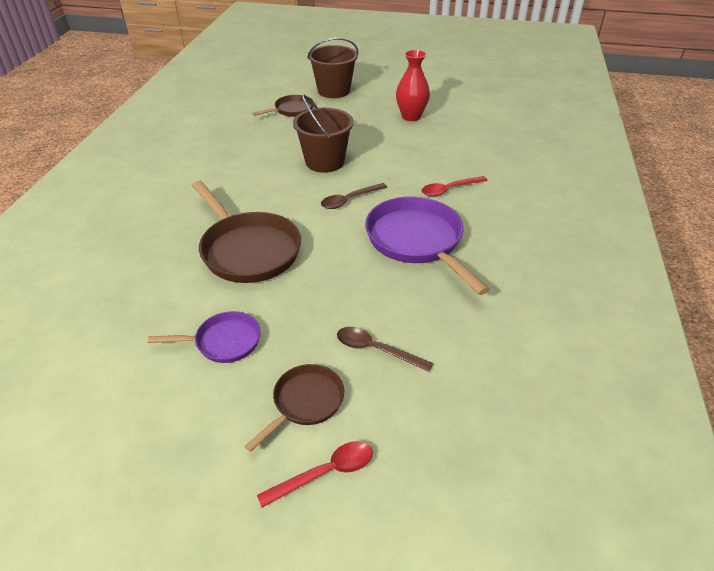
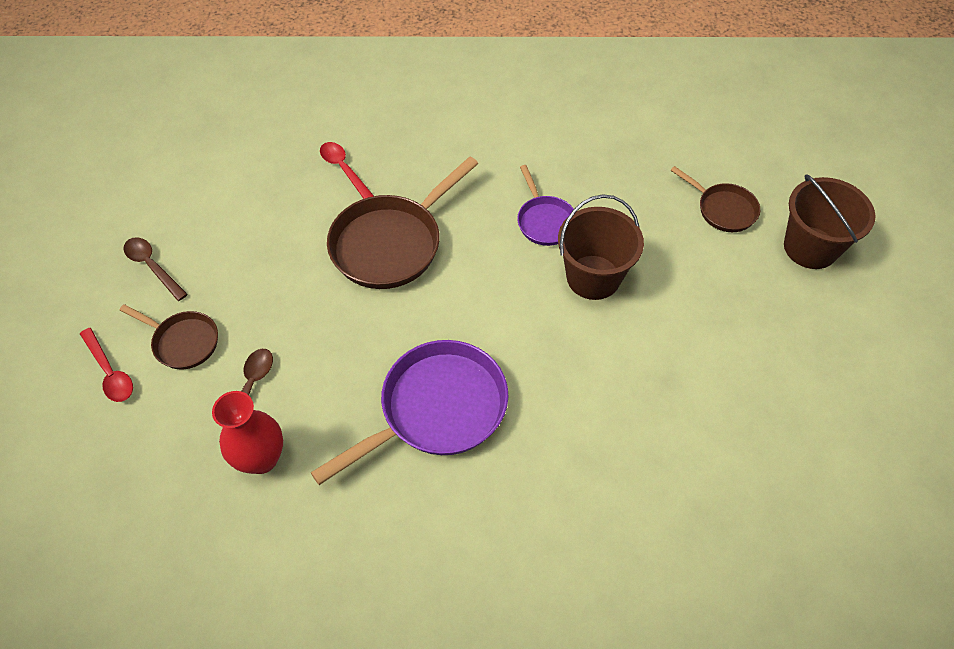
camera: 80 degrees right, 15 degrees up
purple pan [148,311,261,363] -> purple pan moved to [517,165,574,246]
brown spoon [321,183,387,209] -> brown spoon moved to [123,237,188,301]
red vase [396,50,430,121] -> red vase moved to [212,391,283,474]
red spoon [422,176,488,197] -> red spoon moved to [320,142,374,199]

